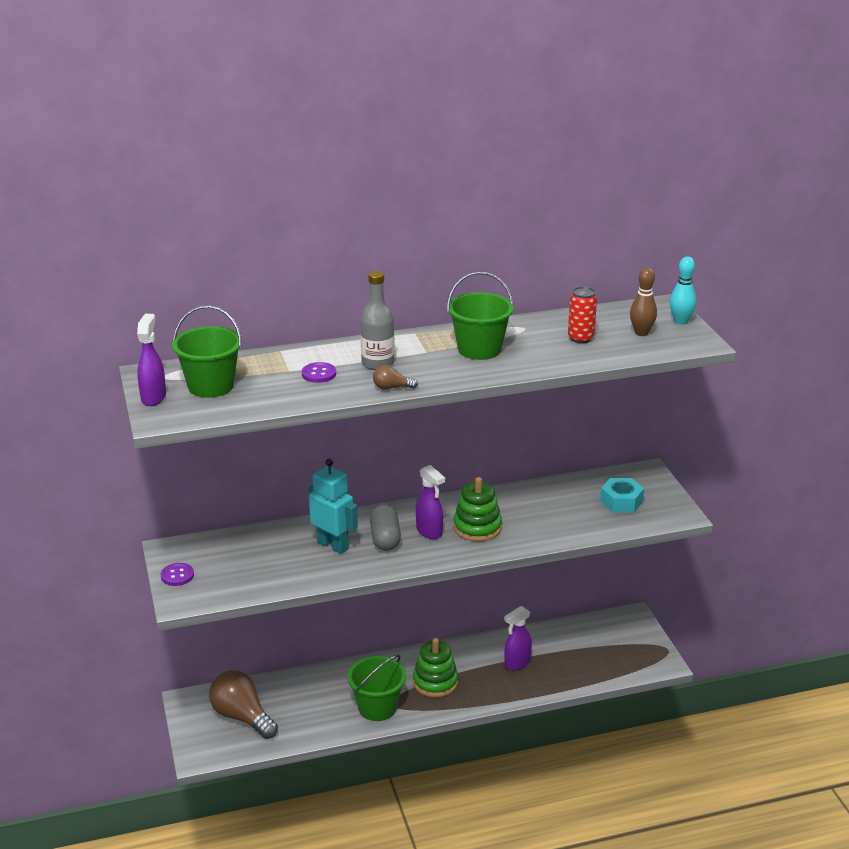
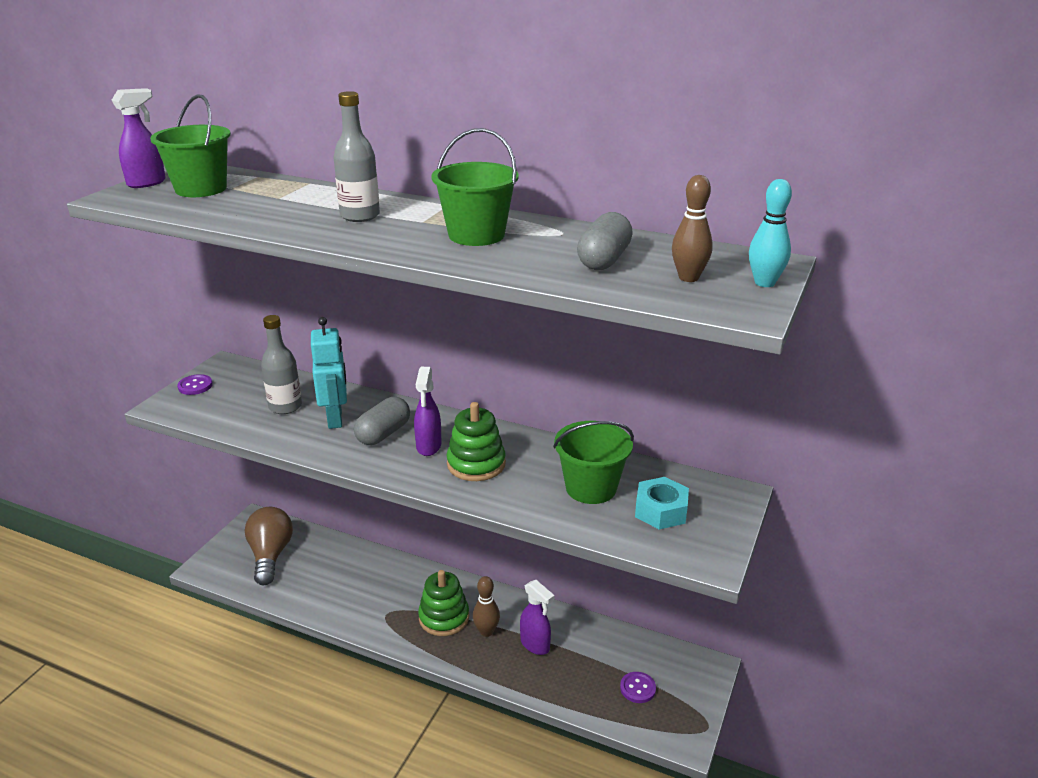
camera: 40 degrees right, 0 degrees up
purple button [302,362,336,383] -> purple button moved to [620,672,656,703]
green bucket [348,655,406,721] -> green bucket moved to [553,421,634,504]
brown light bulb [373,365,418,389] -> none
purple spray bottle [504,606,532,671] -> purple spray bottle turned 135 degrees counterclockwise [520,580,555,655]
red can [568,287,597,343] -> grey capsule [577,212,633,270]
none -> grey bottle [261,315,302,414]
none -> brown bowling pin [473,576,500,637]

